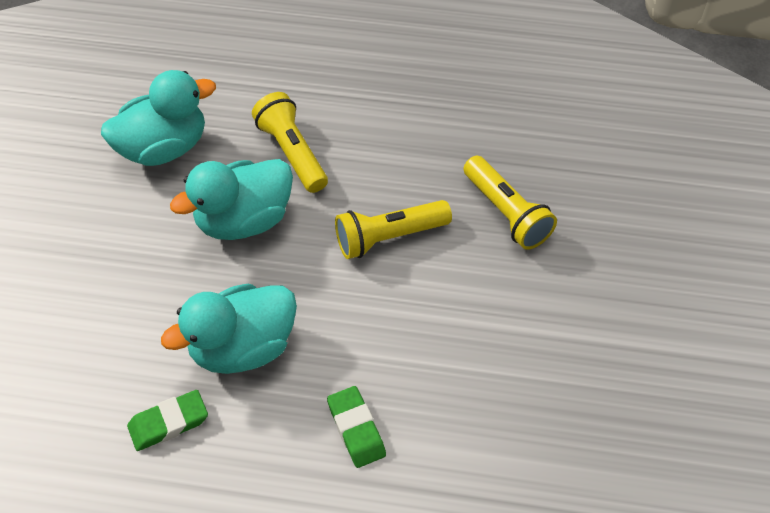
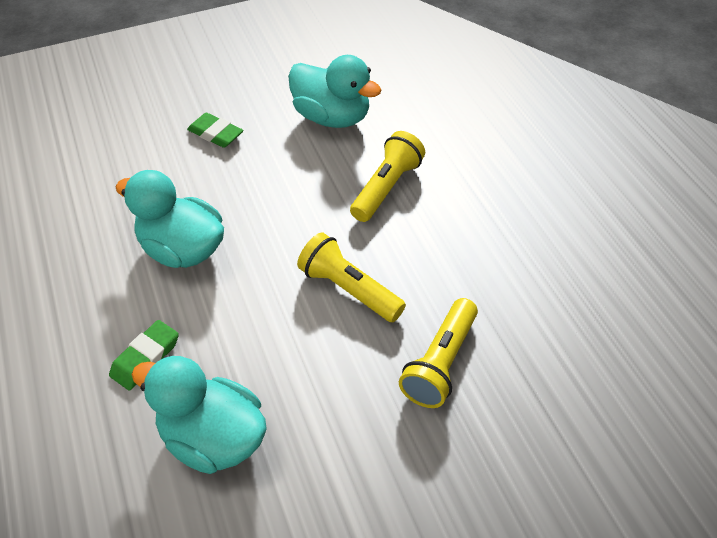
camera: 60 degrees right, 5 degrees down
green eraser [127,390,208,451] -> green eraser moved to [187,113,244,148]
turquoise duck [170,159,293,240] -> turquoise duck moved to [131,355,267,474]

